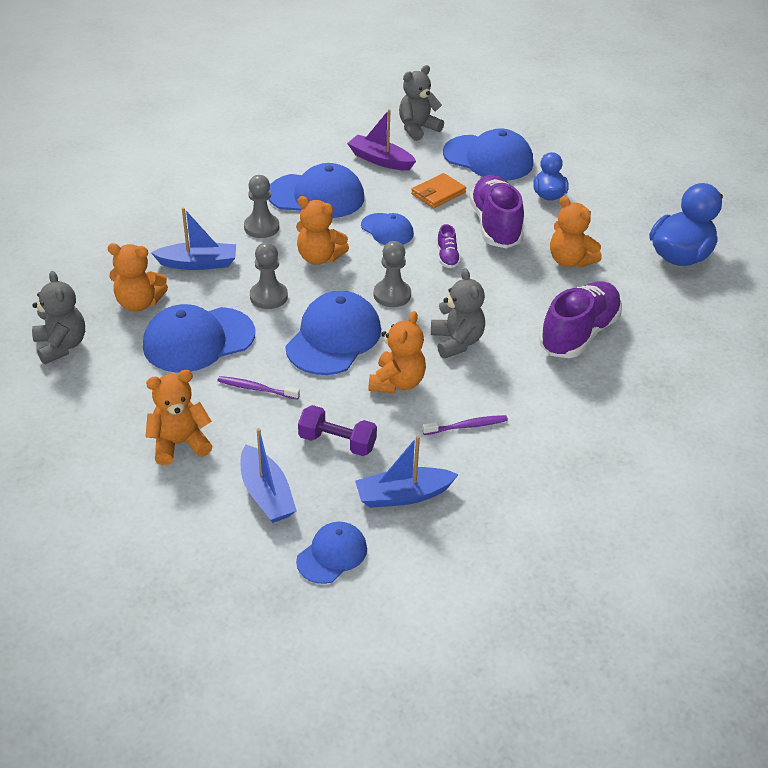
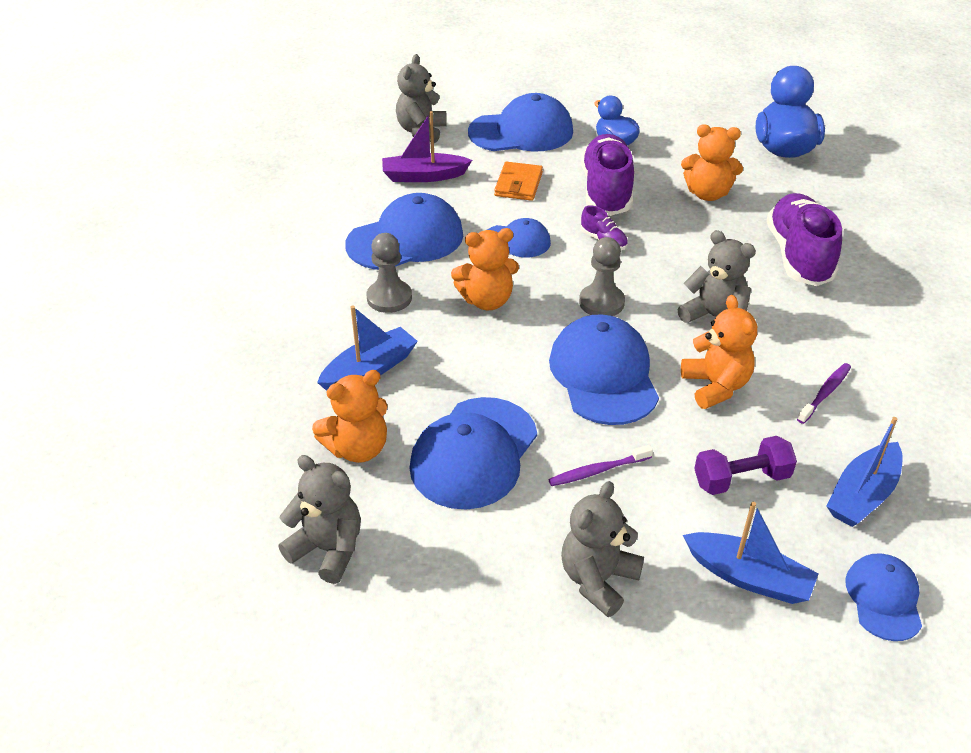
camera: 35 degrees left, 0 degrees up
orange teddy bear [145,370,212,465] -> grey teddy bear [561,481,644,617]
grey pawn [250,242,288,309] -> none
purple shoe [469,175,524,249] -> purple shoe turned 45 degrees clockwise [581,134,634,216]

